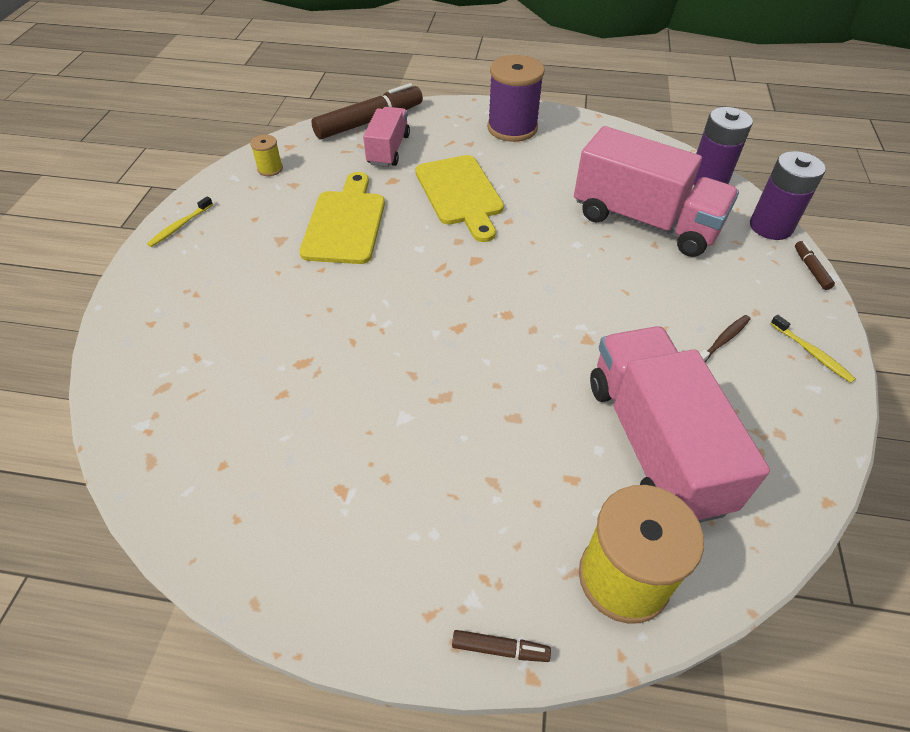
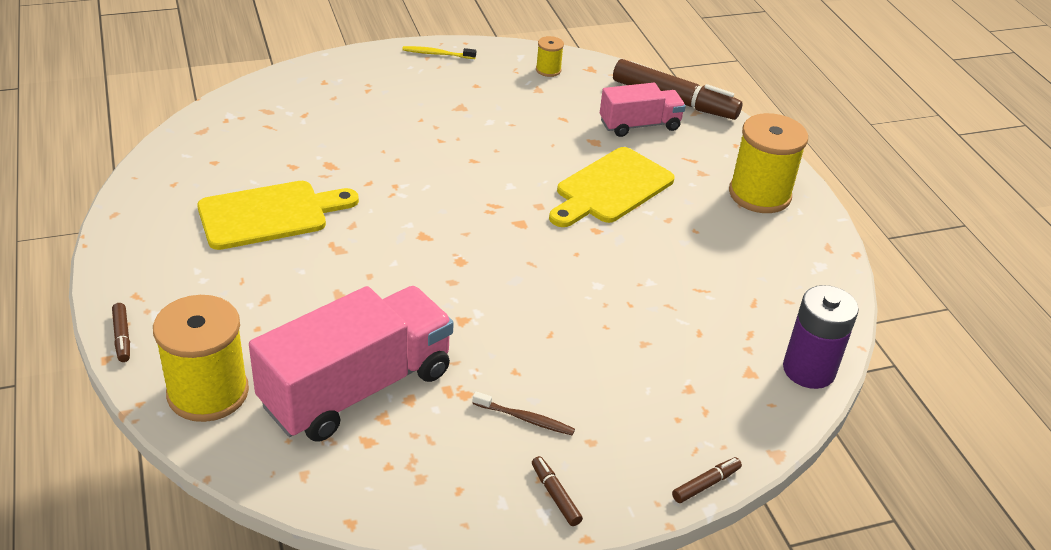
camera: 60 degrees right, 10 degrees down
yellow cutting board [299,172,385,264] -> yellow cutting board moved to [197,181,359,250]
purple spool [487,55,545,142] -> yellow spool [729,113,808,213]
pink truck [574,126,739,257] -> none
purple battery [750,151,826,240] -> none
yellow toothbrush [770,315,856,383] -> brown marker [532,456,583,526]

